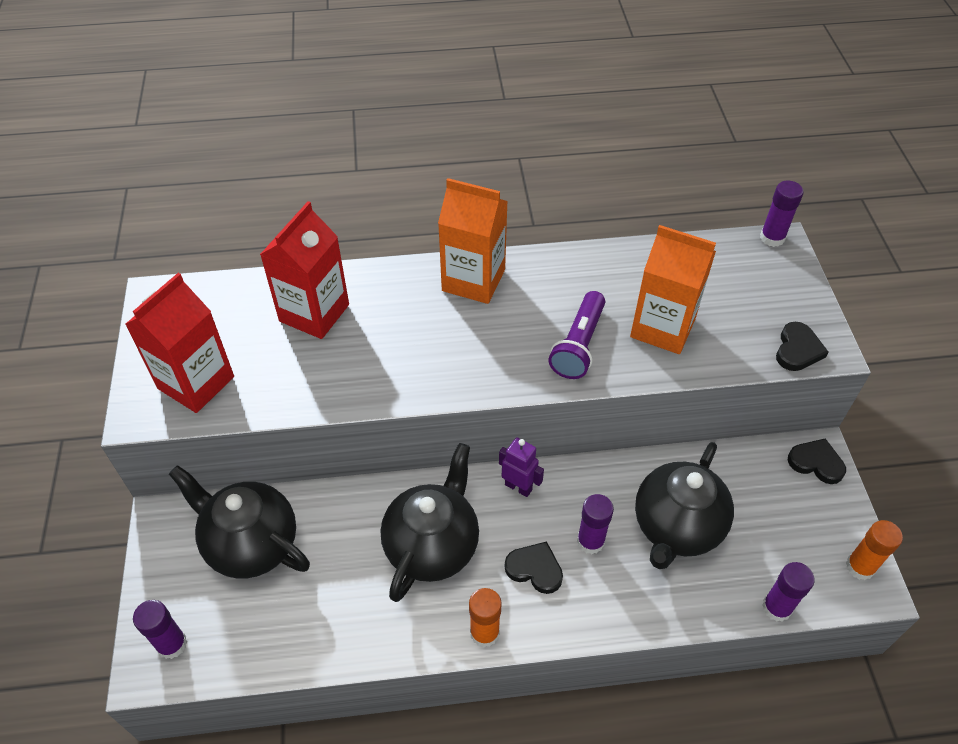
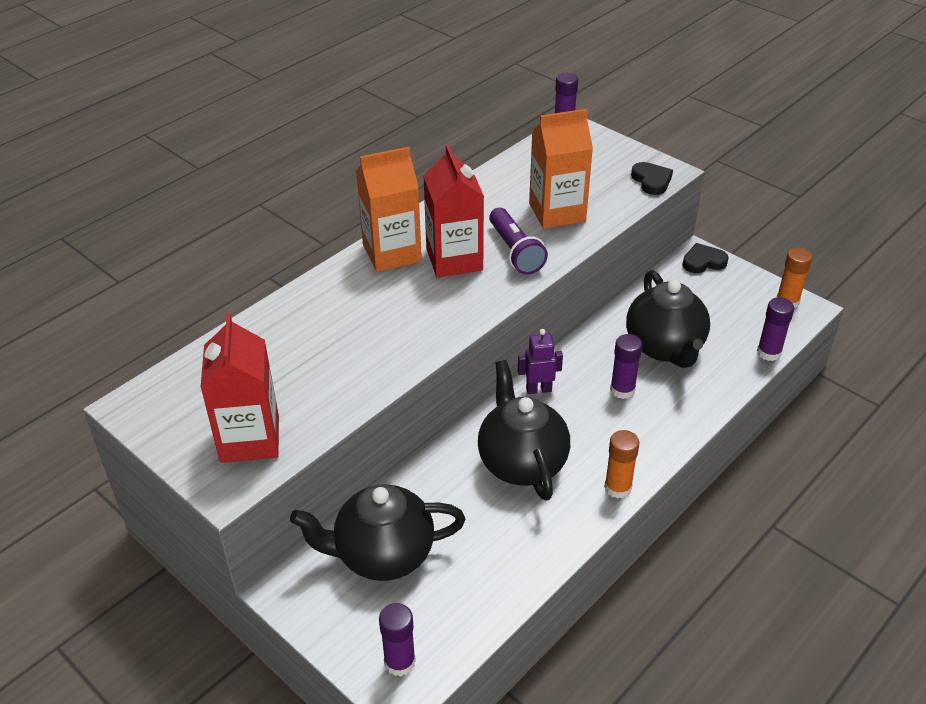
camera: 40 degrees left, 10 degrees down
red carton [260,201,349,339] -> red carton moved to [423,144,484,278]
black heart [505,541,563,594] -> none

